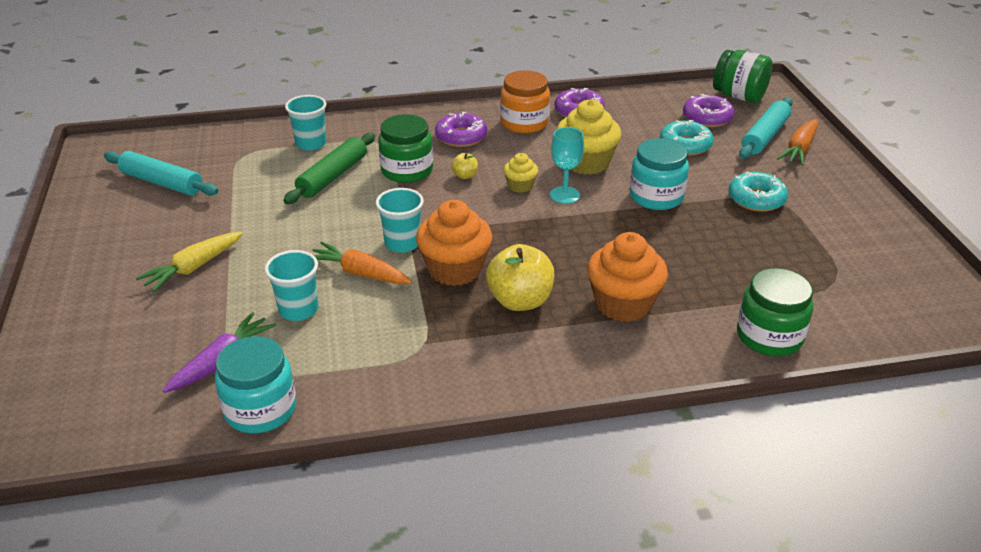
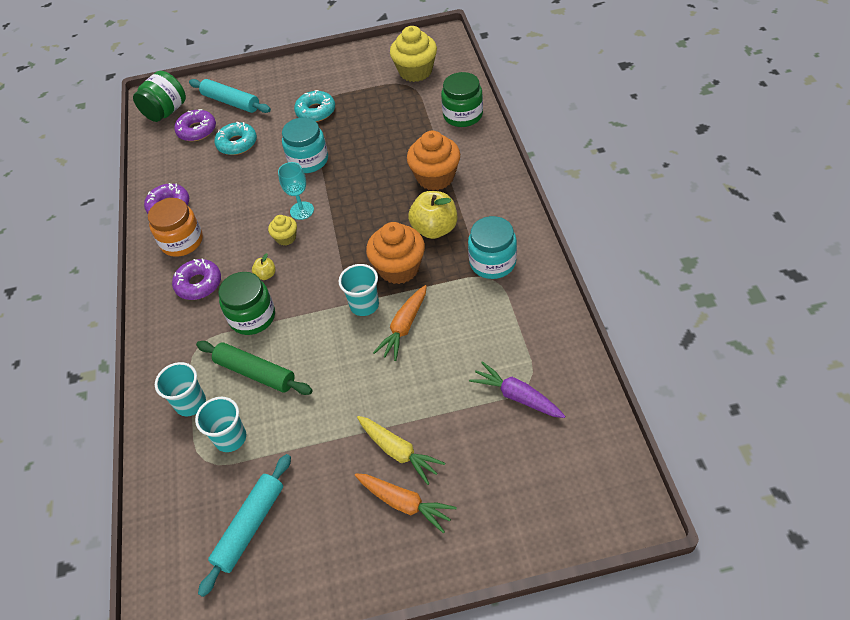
camera: 85 degrees left, 15 degrees up
turquoise jar [215,336,297,434] -> turquoise jar moved to [468,216,517,279]
turquoise cup [265,250,318,321] -> turquoise cup moved to [195,397,246,452]
yellow cupcake [557,99,621,175] -> yellow cupcake moved to [390,26,437,82]
orange carrot [777,119,818,166] -> orange carrot moved to [355,473,457,533]

